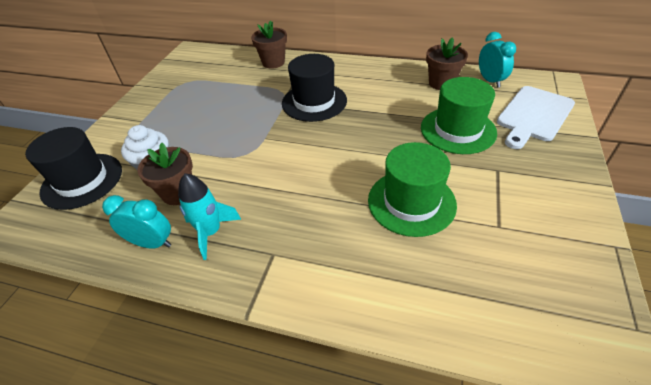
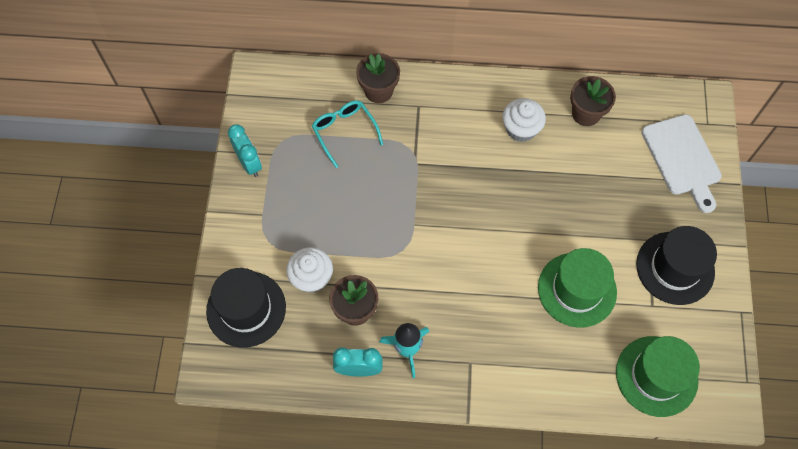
camera: 15 degrees left, 20 degrees up
black hat [282,54,347,122] -> black hat moved to [636,226,717,305]
green hat [421,77,497,154] -> green hat moved to [616,336,700,417]
turquoise clock [479,32,516,88] -> turquoise clock moved to [228,124,262,177]
white cutting board [497,86,575,149] -> white cutting board turned 45 degrees counterclockwise [642,114,722,213]
none -> turquoise glasses [312,100,383,168]
none -> white cupcake [503,98,546,142]

